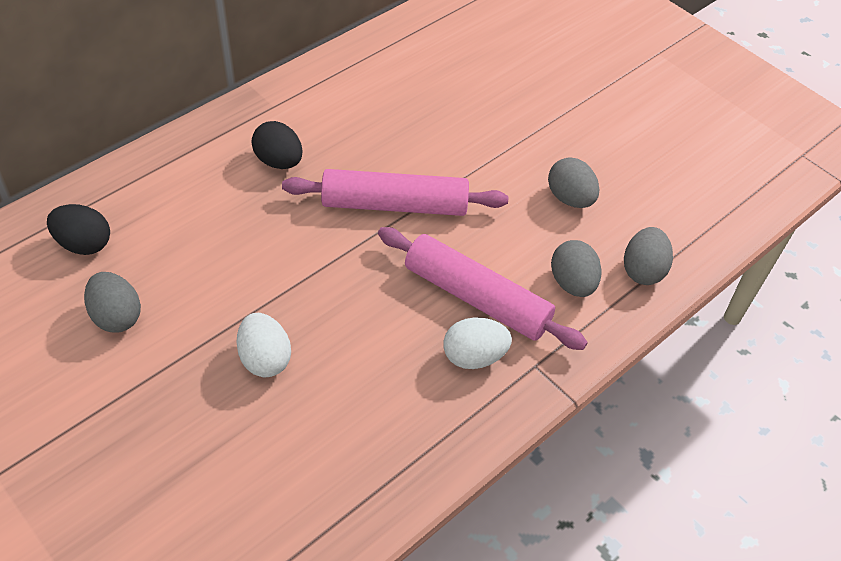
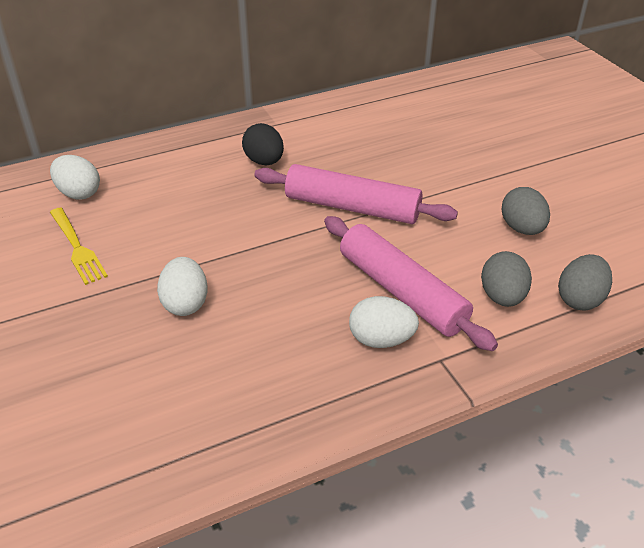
camera: 20 degrees right, 10 degrees down
black egg [47,204,110,255] -> white egg [50,155,100,200]
grey egg [84,272,141,333] -> yellow fork [50,208,108,285]

